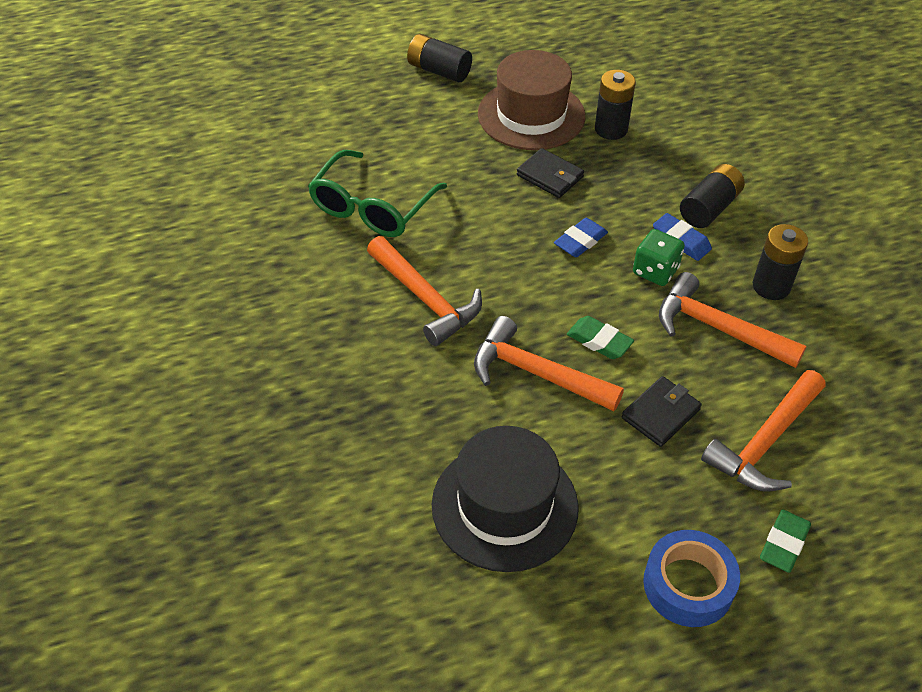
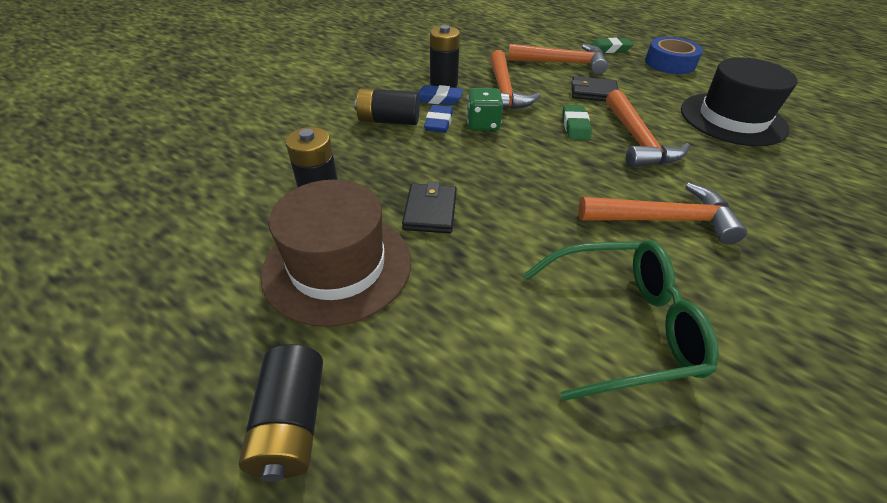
camera: 125 degrees left, 5 degrees down
orange hammer [367,236,482,346] -> orange hammer turned 75 degrees clockwise [578,183,747,244]
blue eraser [554,218,608,257] -> blue eraser moved to [418,85,463,105]

